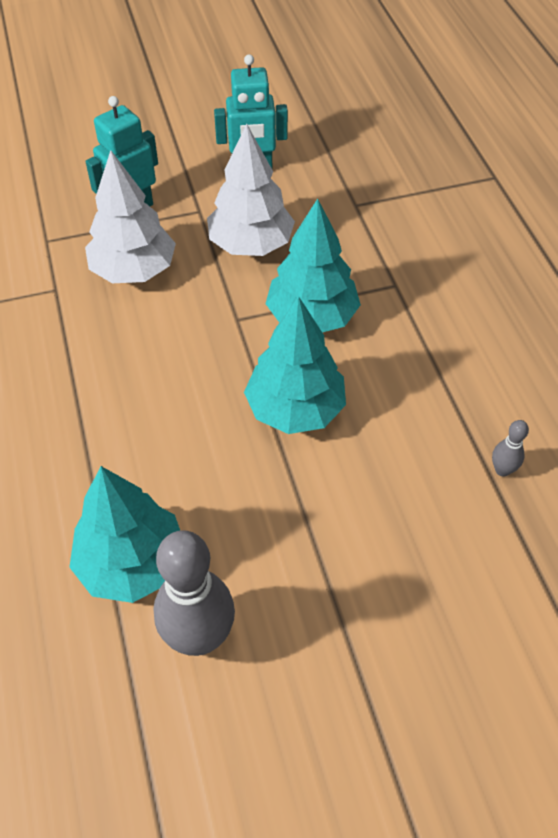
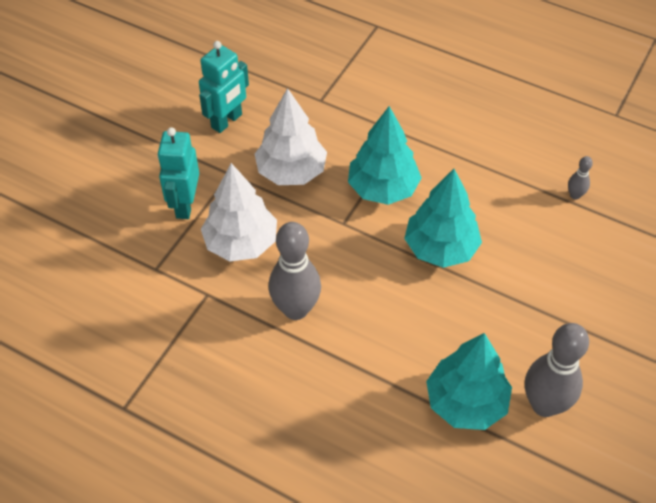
camera: 45 degrees left, 0 degrees up
none -> grey bowling pin [269,222,321,320]

